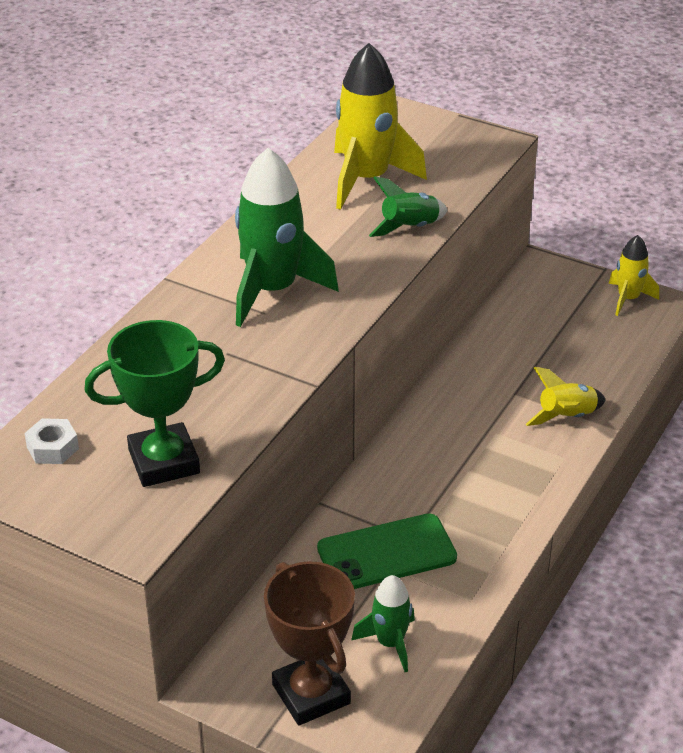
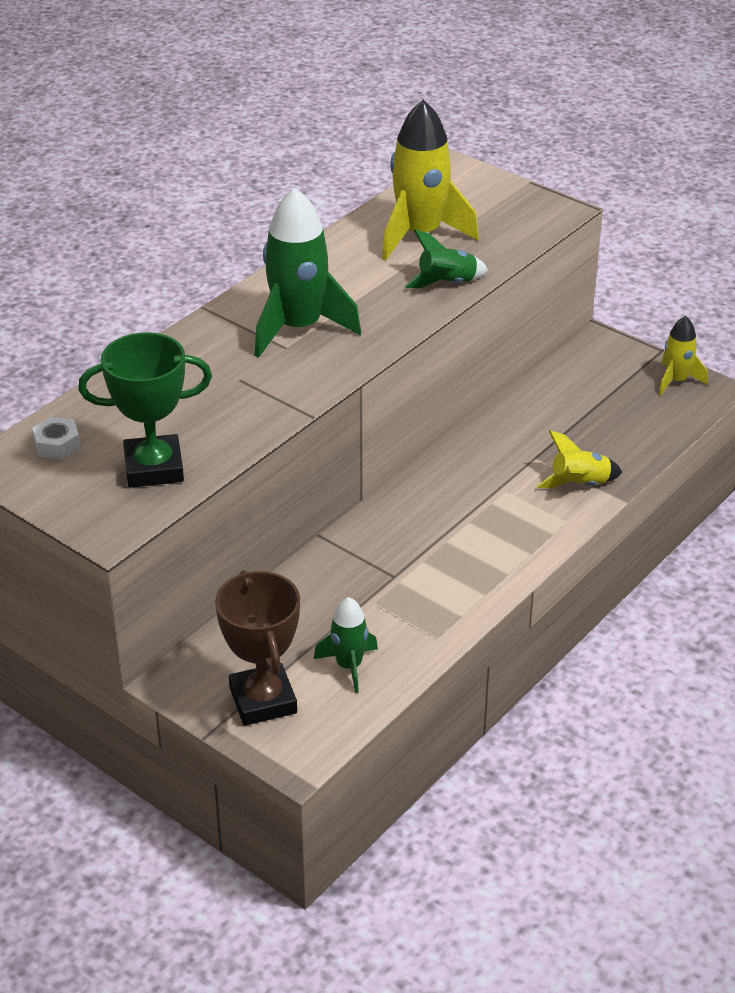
camera: 10 degrees right, 0 degrees up
green phone [317,513,457,589] -> none

